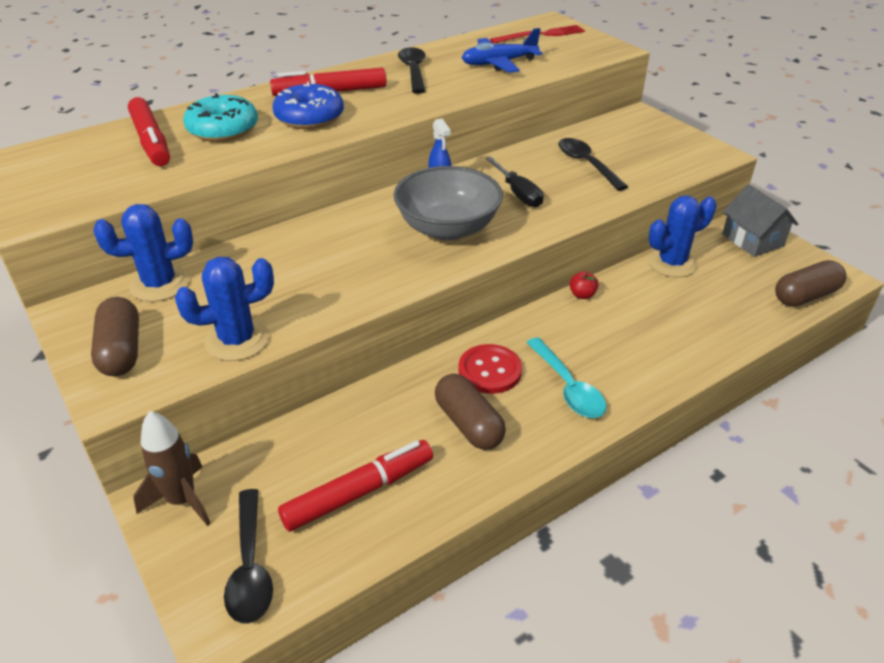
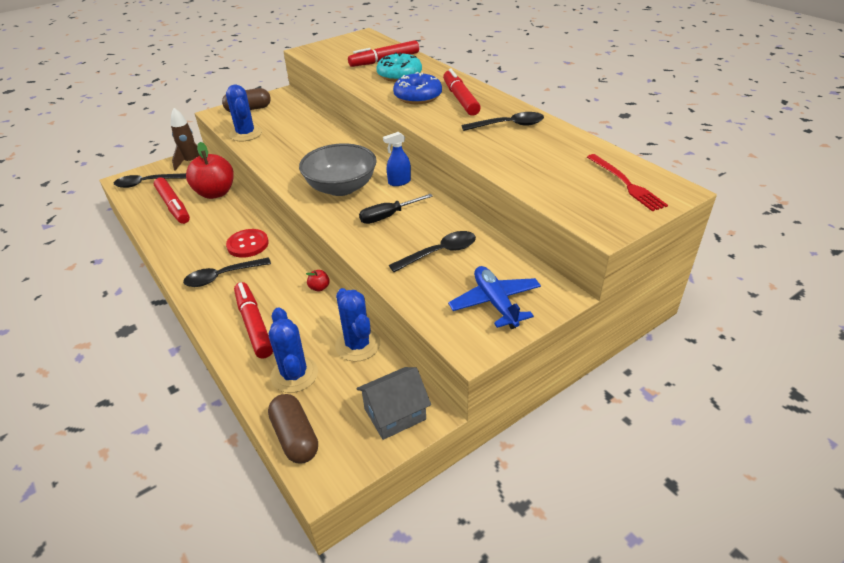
camera: 90 degrees right, 0 degrees up
blue cactus [94,204,193,302] -> blue cactus moved to [269,307,318,393]
brown capsule [435,374,506,450] -> none
blue plane [462,28,542,73] -> blue plane moved to [448,266,541,329]
turquoise spoon [526,337,606,418] -> black spoon [183,257,271,287]
none -> red apple [186,142,234,199]
none -> red marker [234,282,273,359]

